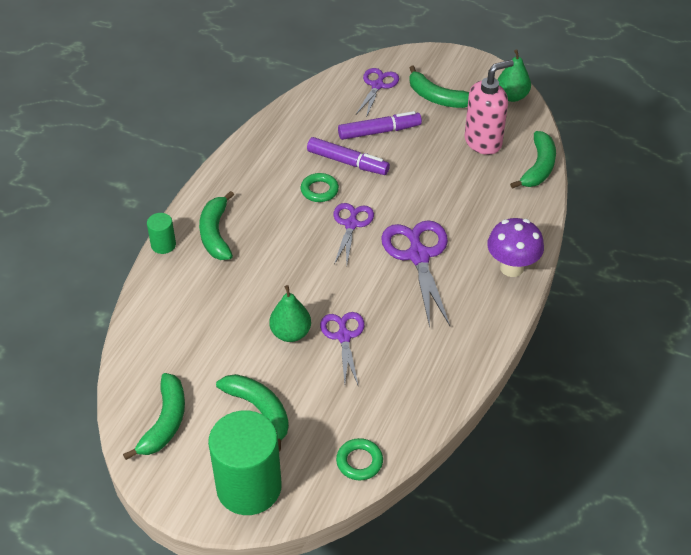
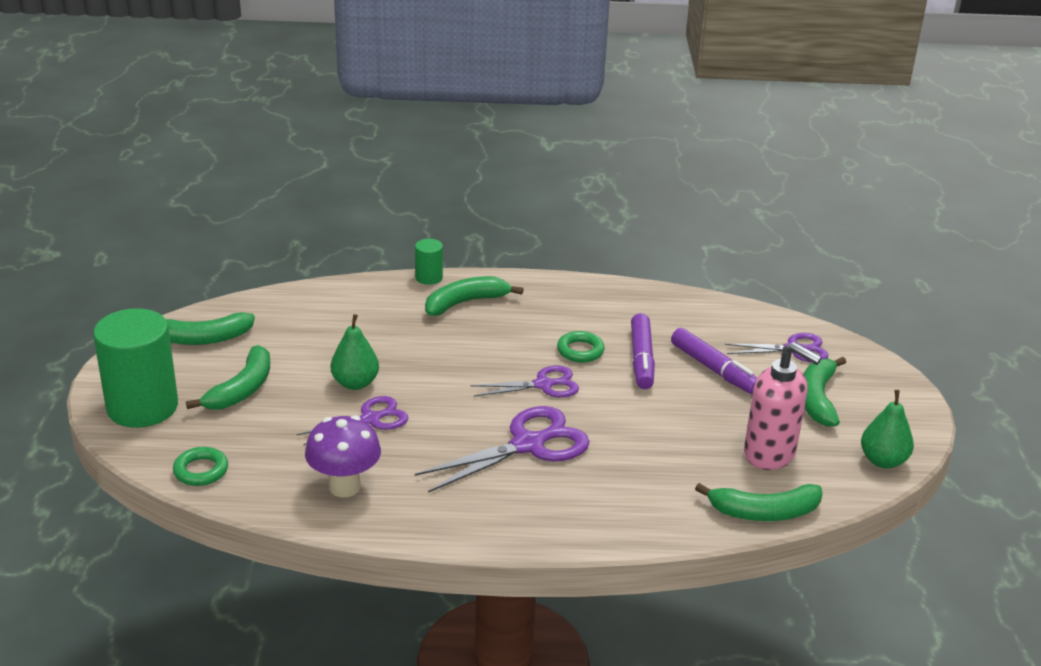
camera: 65 degrees right, 15 degrees down
purple mushroom [487,218,544,277] -> purple mushroom moved to [305,415,381,497]

